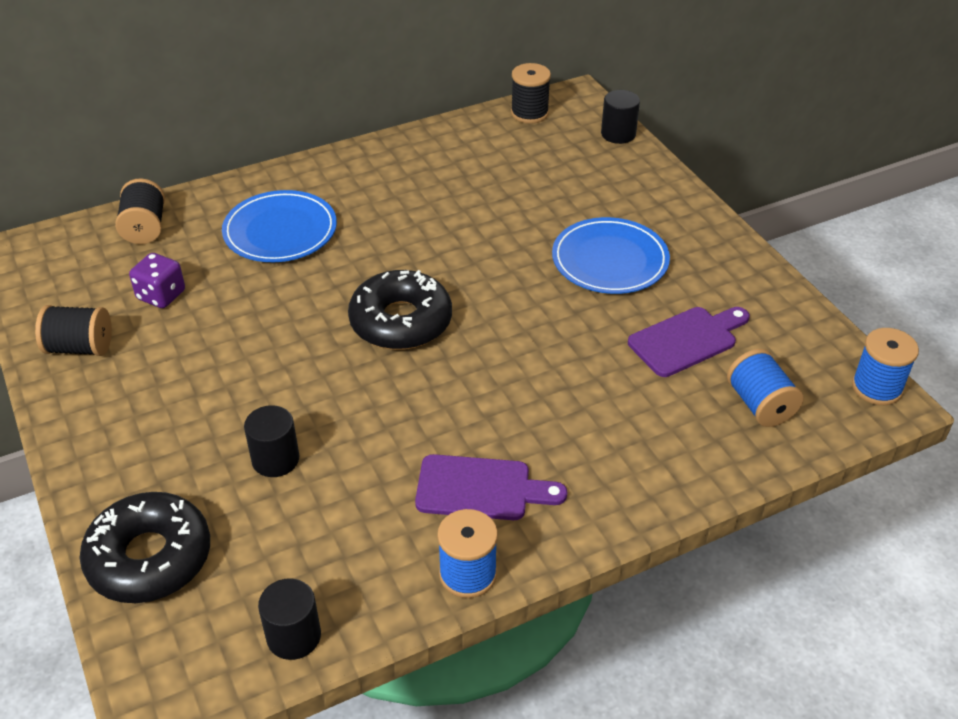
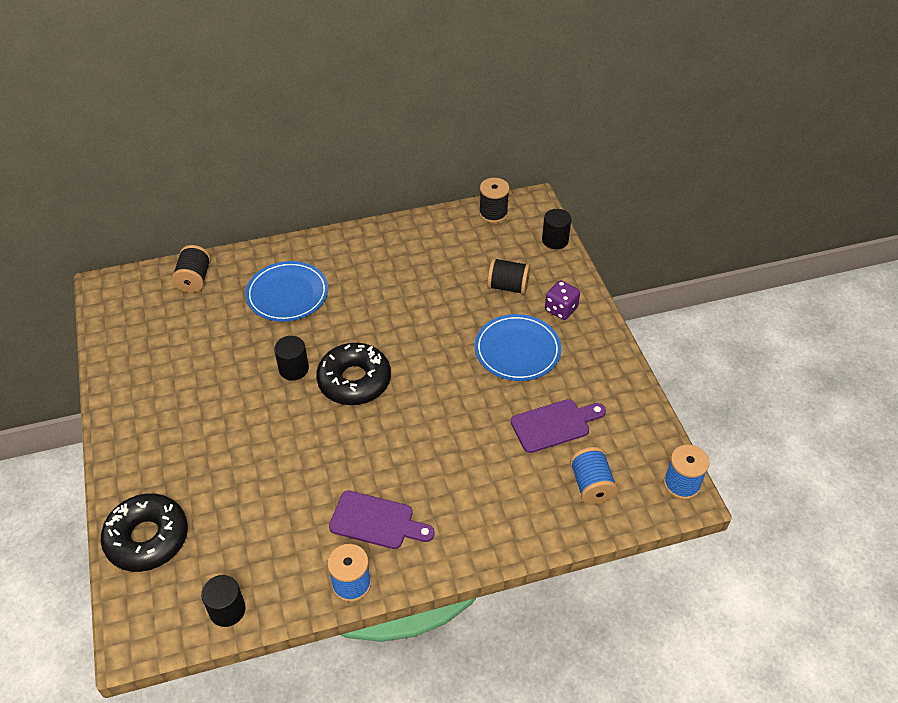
camera: 10 degrees right, 5 degrees up
black spool [35,305,112,356] -> black spool moved to [487,258,530,295]
purple dice [129,253,185,308] -> purple dice moved to [545,280,580,320]
black cylinder [244,405,299,477] -> black cylinder moved to [274,336,309,381]

